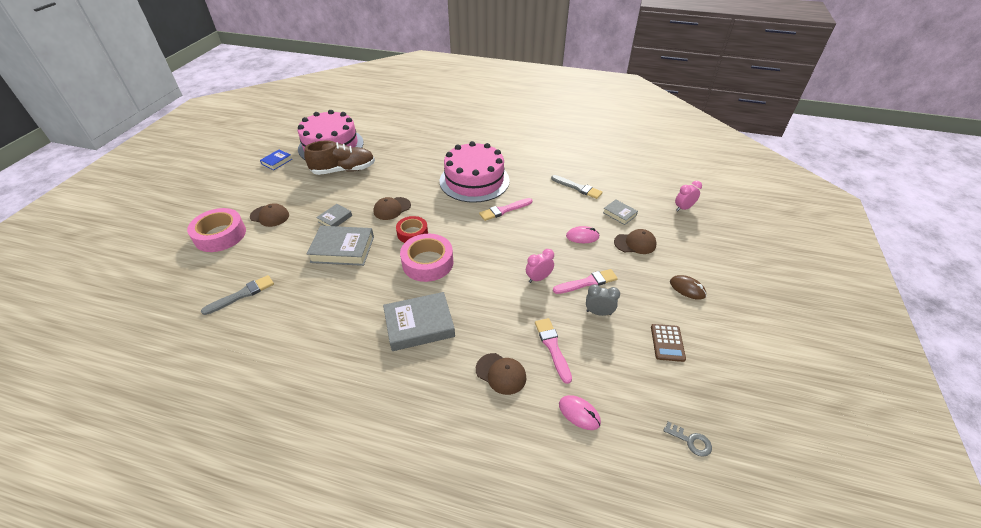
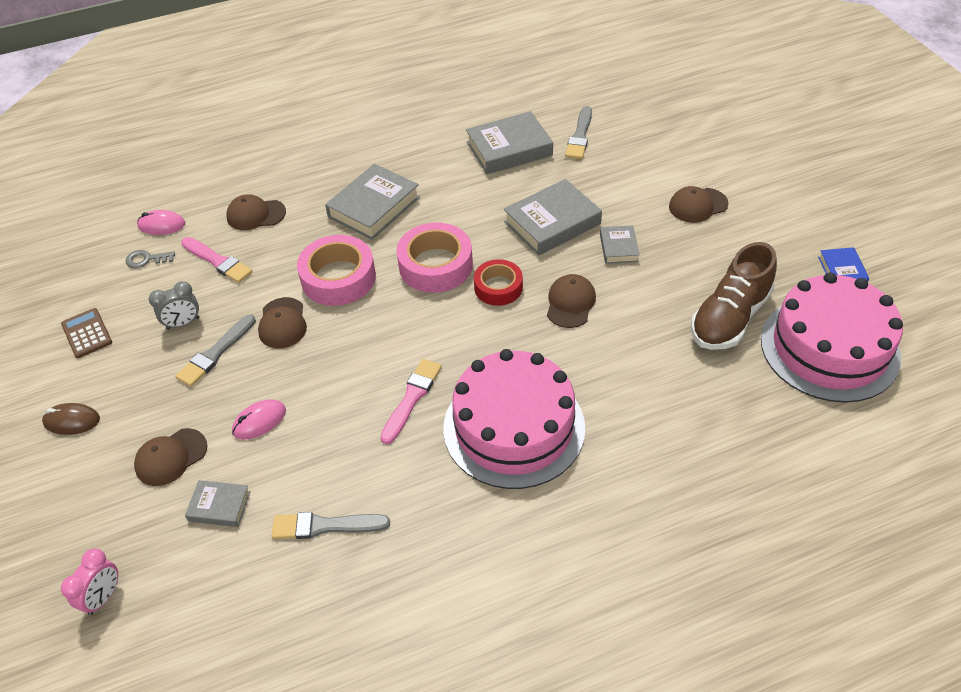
camera: 145 degrees right, 5 degrees up
pink tape [187,208,246,252] -> pink tape moved to [297,235,376,306]
pink clock [526,249,554,283] -> brown cap [258,297,307,348]
pink brush [553,269,618,294] -> grey brush [176,315,256,387]
grey key [663,421,712,457] -> grey key moved to [126,250,175,268]
none -> grey book [466,111,553,174]

